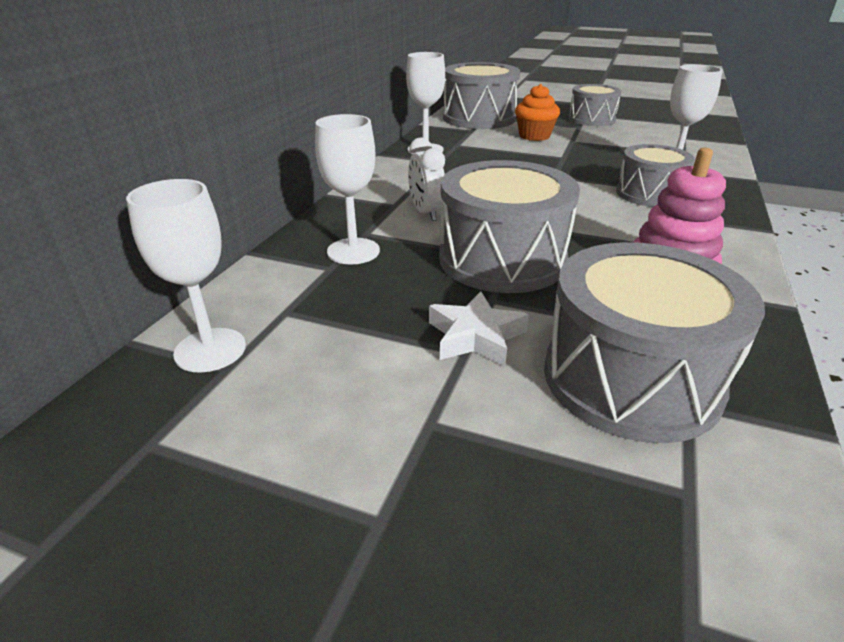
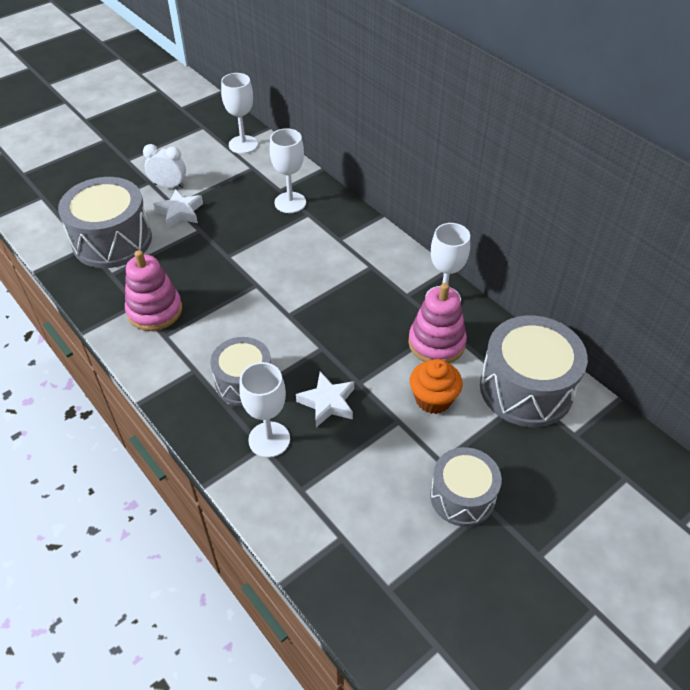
camera: 120 degrees right, 15 degrees up
white clock [408,137,445,221] -> white clock moved to [143,144,186,188]
grey drum [439,160,580,293] -> none
none -> white star [296,372,354,427]
none -> pink stacking toy [408,283,467,363]

